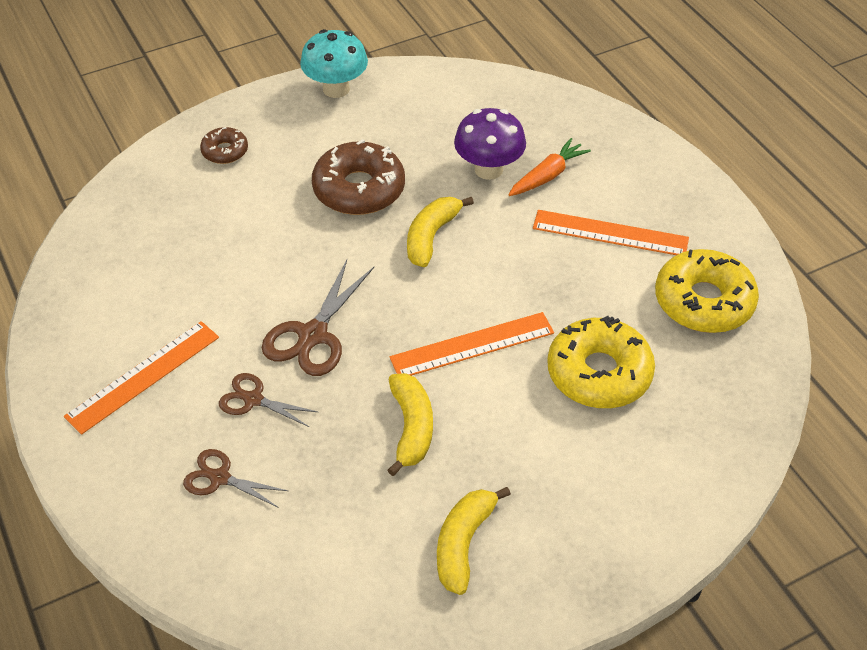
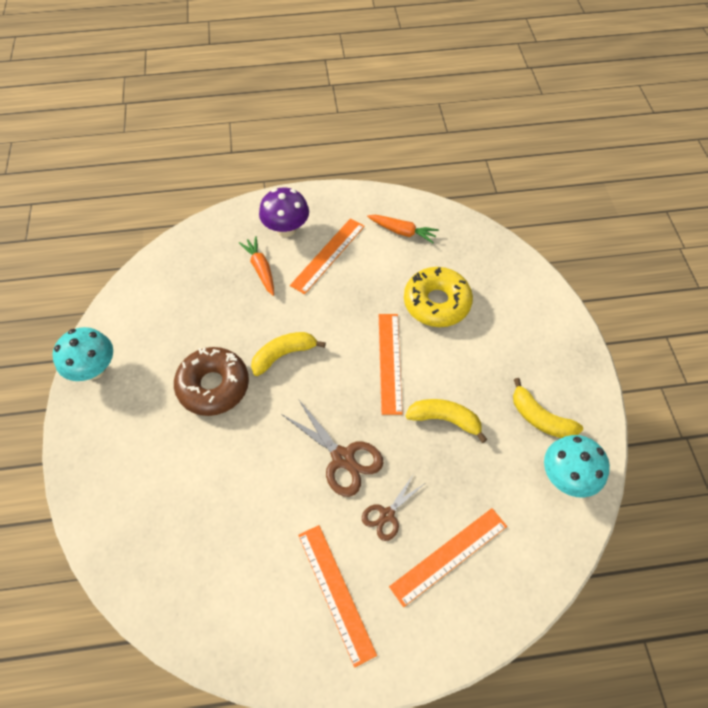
camera: 70 degrees left, 10 degrees up
brown scissors [183,449,288,508] -> orange ruler [389,508,507,607]
brown donut [200,127,248,164] -> none
yellow banana [407,197,474,267] -> yellow banana turned 105 degrees clockwise [251,332,326,376]
purple mushroom [454,108,526,180] -> purple mushroom moved to [259,187,309,237]
yellow donut [655,249,759,333] -> orange carrot [367,215,439,243]
none -> turquoise mushroom [544,435,610,497]

